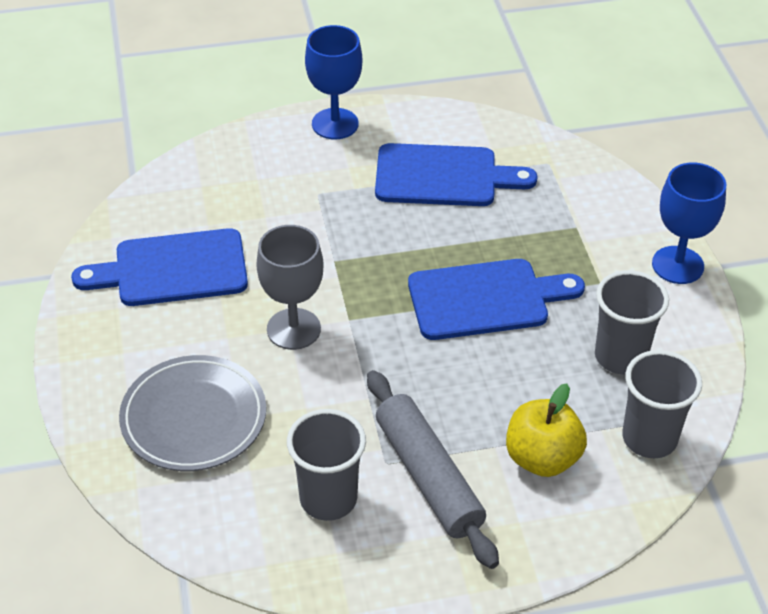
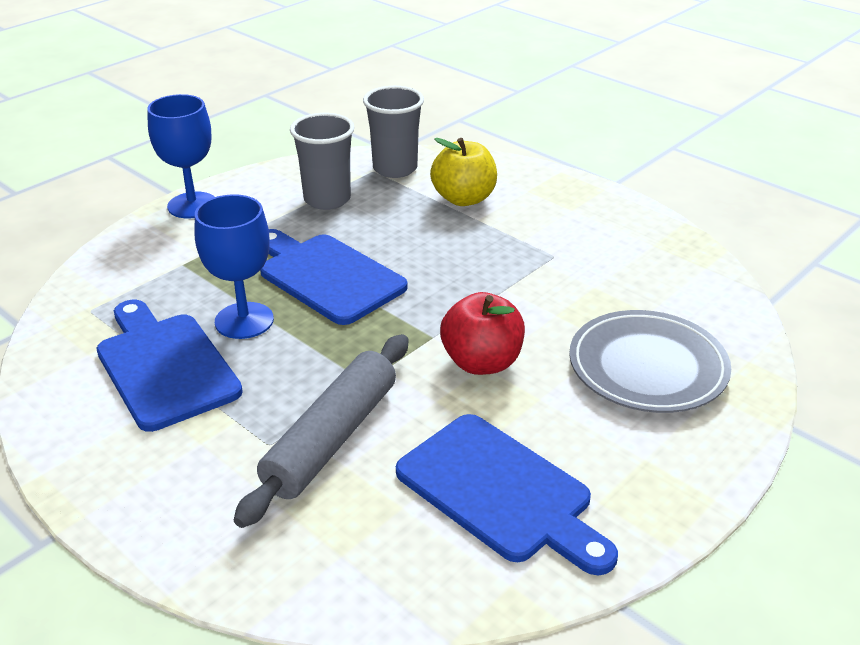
camera: 125 degrees left, 10 degrees down
grey goblet [256,225,324,350] -> red apple [440,292,525,375]
grey cup [287,409,366,521] -> none
blue goblet [305,25,362,139] -> blue goblet moved to [194,194,274,339]
grey rolling pin [367,370,499,569] -> grey rolling pin moved to [234,334,408,528]

